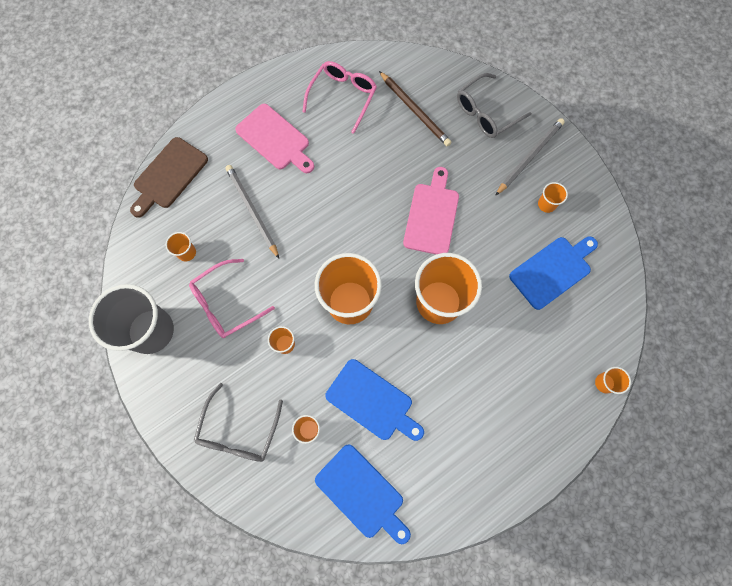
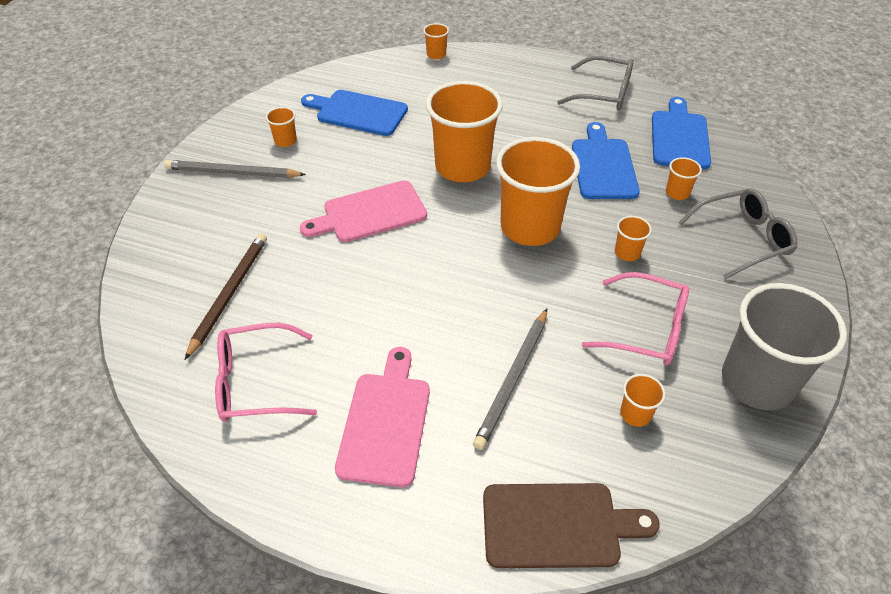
camera: 125 degrees left, 25 degrees down
grey glasses [457,73,531,138] -> grey glasses moved to [557,56,634,111]

